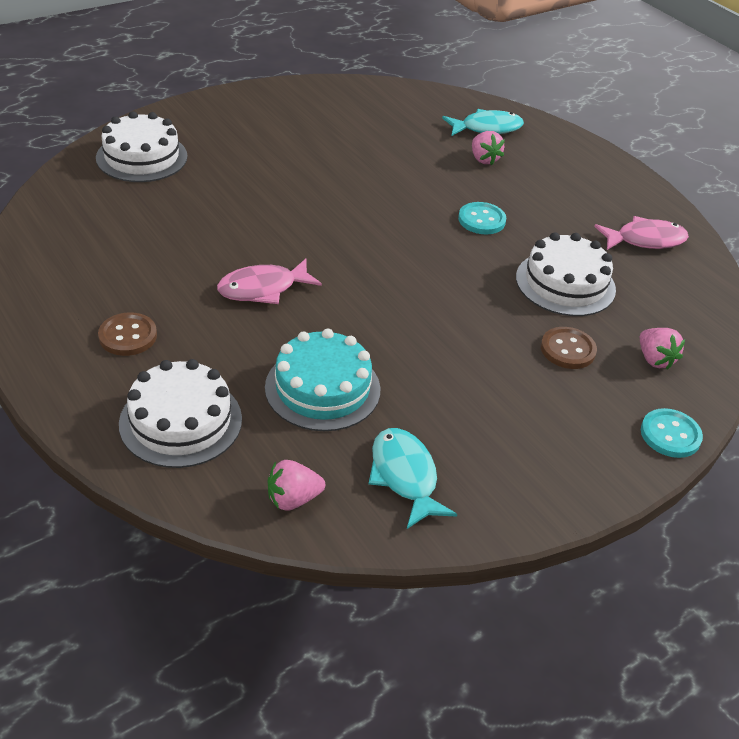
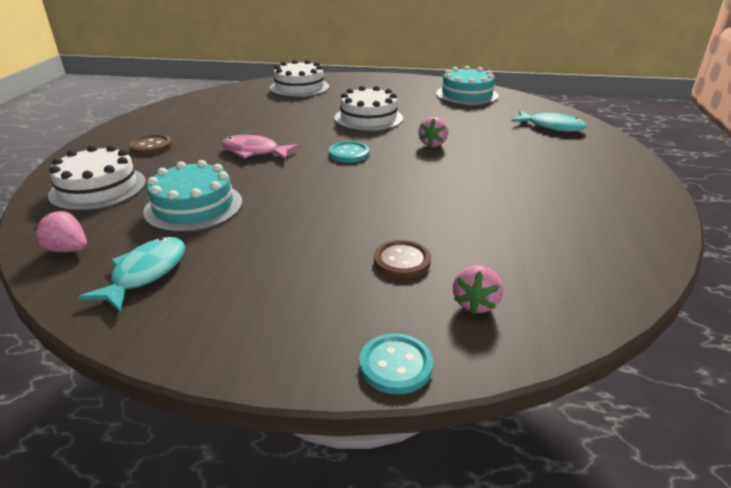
camera: 45 degrees right, 10 degrees down
turquoise button [458,202,506,234] -> turquoise button moved to [329,141,369,163]
pink strawberry [472,131,505,165] -> pink strawberry moved to [418,117,448,147]
white cake [516,232,616,316] -> white cake moved to [334,86,403,132]
pink fish [594,216,689,250] -> none
none -> turquoise cake [436,66,499,105]

